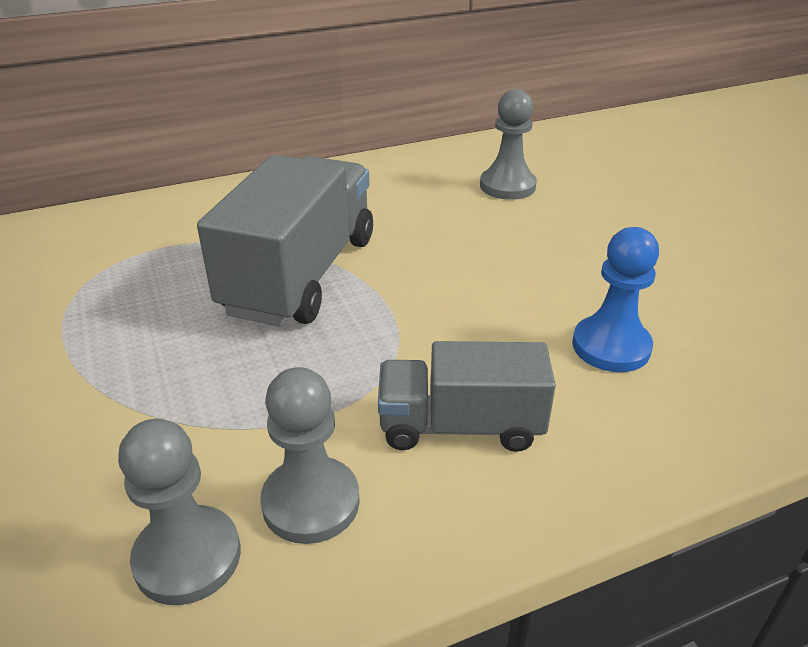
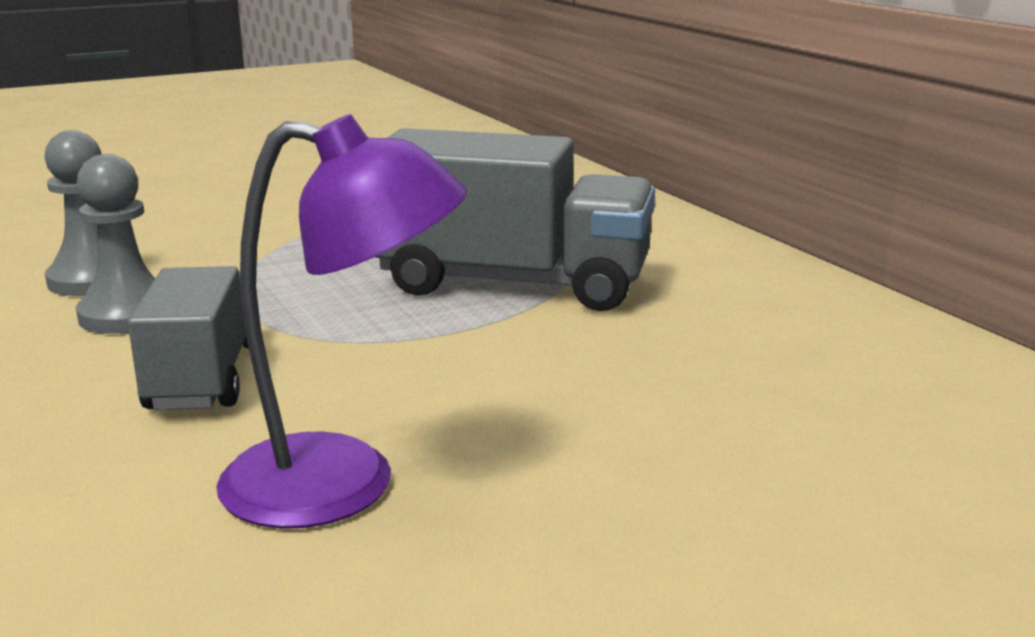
camera: 85 degrees right, 15 degrees down
grey pawn [480,89,537,200] -> none
blue pawn [572,227,659,372] -> purple lamp [216,114,467,529]

